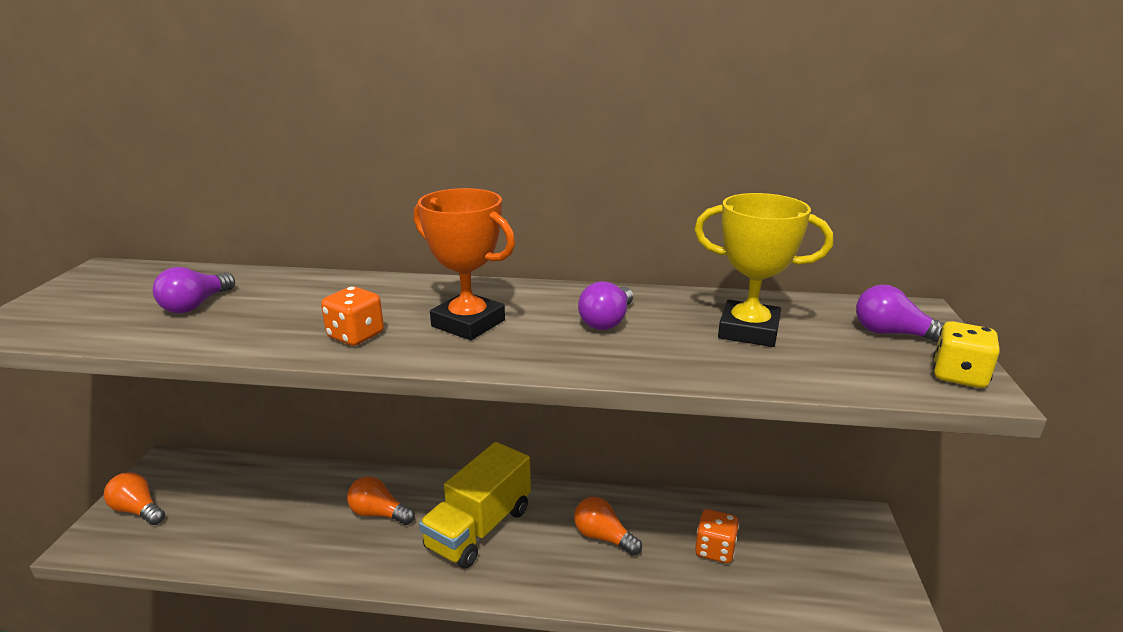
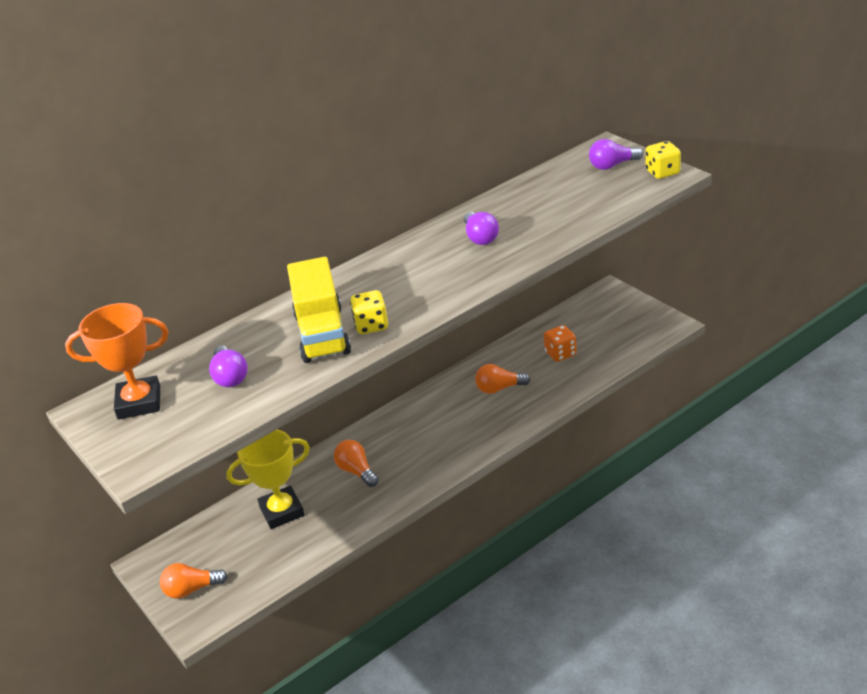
camera: 40 degrees left, 10 degrees up
orange dice [321,286,384,346] -> yellow dice [350,290,388,334]
orange light bulb [347,476,415,525] -> orange light bulb turned 75 degrees clockwise [334,440,379,487]
orange trophy [414,188,515,340] -> orange trophy moved to [65,303,168,420]
yellow truck [419,442,531,569] -> yellow truck moved to [287,257,351,363]
yellow trophy [694,193,833,347] -> yellow trophy moved to [226,430,310,529]

